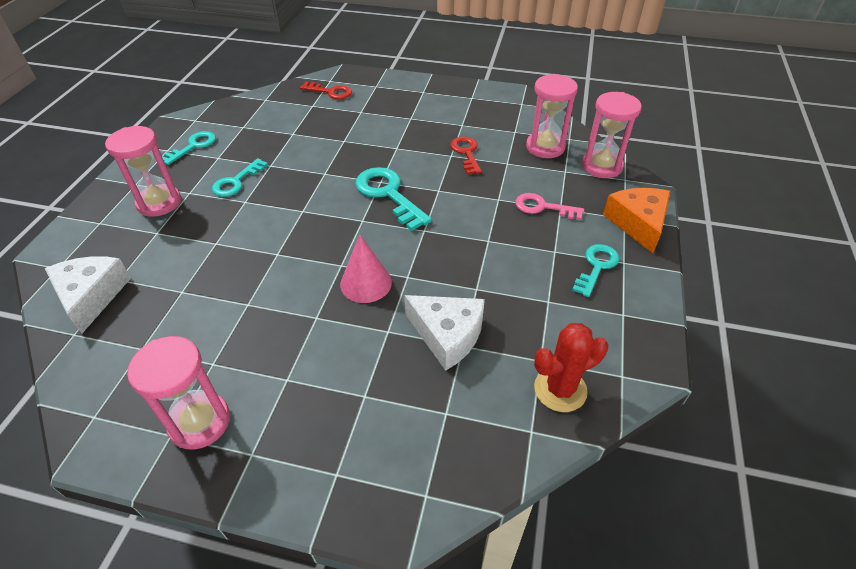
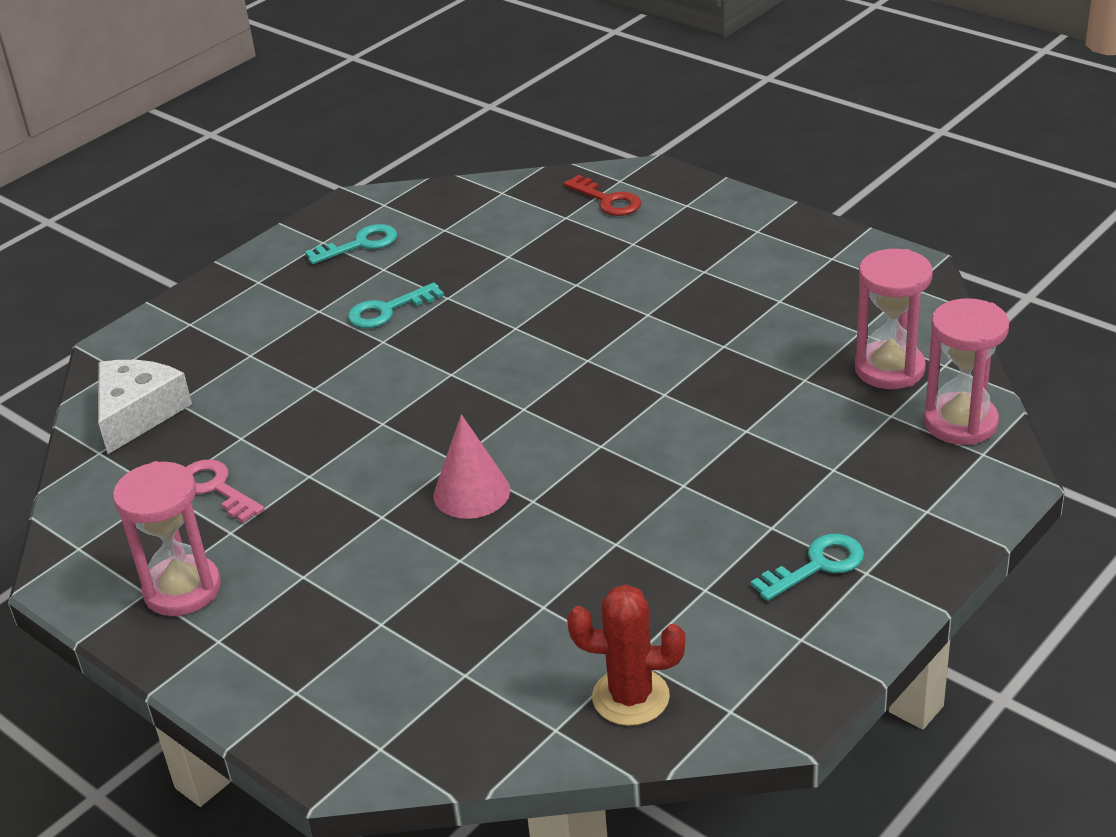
camera: 30 degrees right, 10 degrees down
pink hourglass [105,126,181,217] -> none
turquoise key [355,167,432,231] -> none
white cheese [404,295,485,371] -> none
red key [450,136,482,175] -> none
pink key [515,193,584,220] -> pink key moved to [186,459,264,523]
orange cheese [603,188,671,253] -> none

